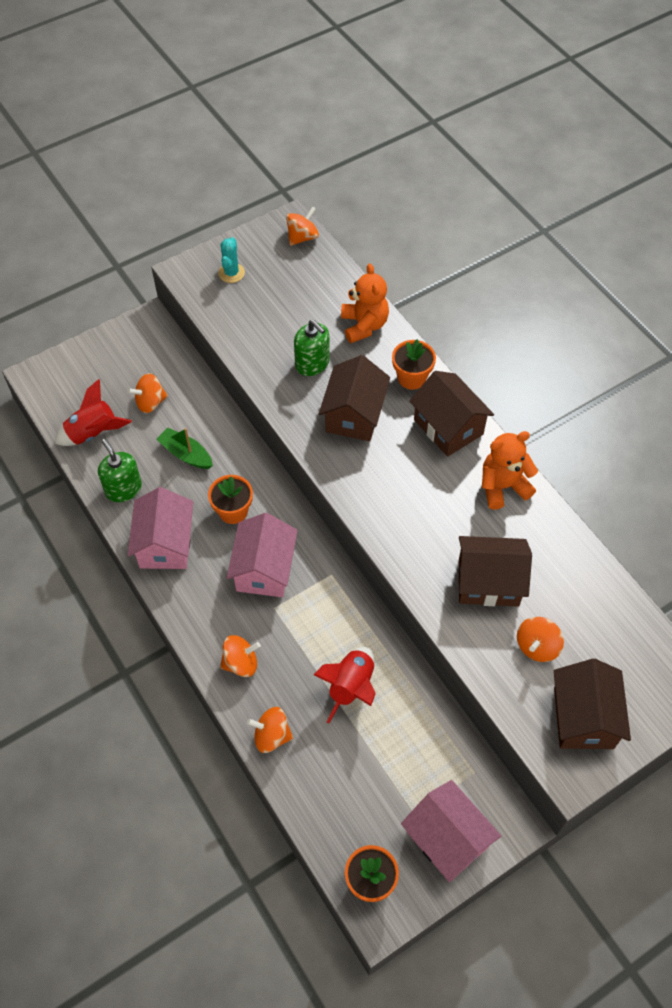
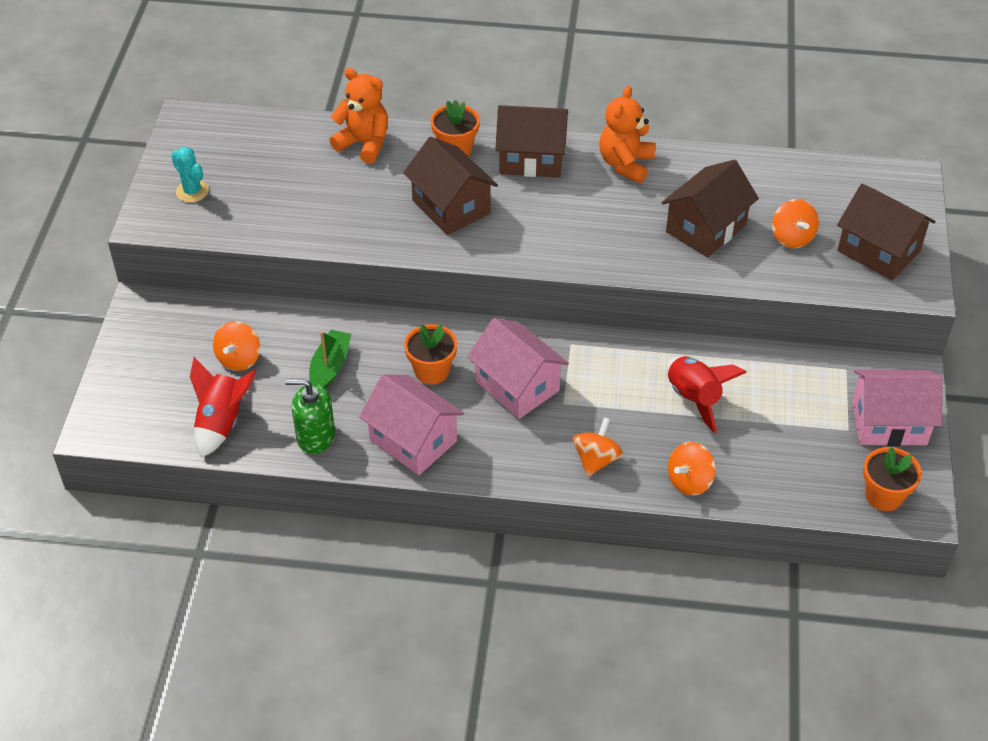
camera: 50 degrees left, 10 degrees down
green boat [156,427,213,469] -> green boat turned 120 degrees clockwise [309,330,351,388]
orange spinning top [286,206,319,246] -> none
green soap dispenser [294,320,330,376] -> none

